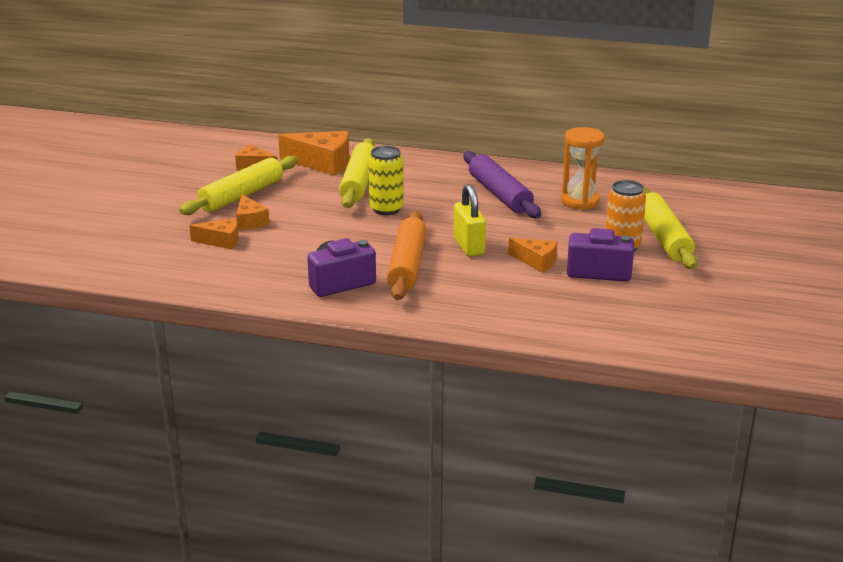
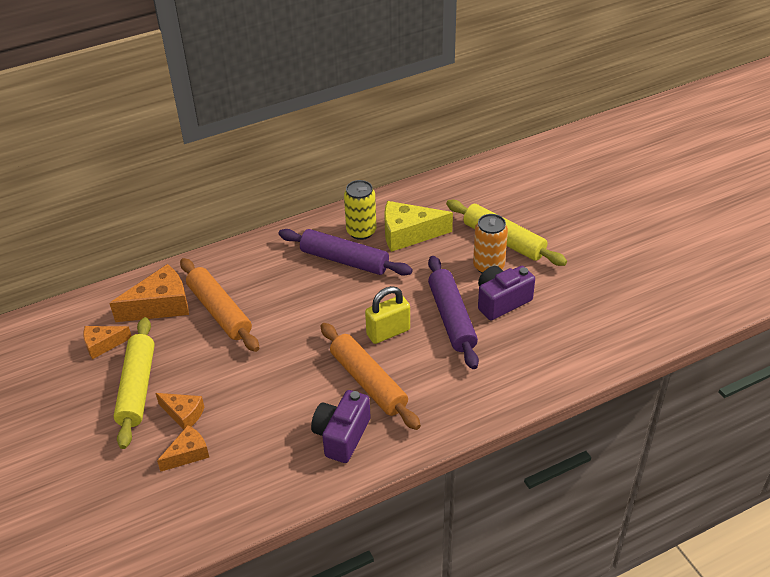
camera: 40 degrees left, 15 degrees up
yellow rolling pin [339,138,375,208] -> orange rolling pin [180,258,259,352]
yellow can [368,146,404,215] -> yellow can moved to [344,180,377,240]
yellow padlock [453,184,486,257] -> yellow padlock turned 60 degrees counterclockwise [365,286,410,344]
orange cheese [508,238,557,272] -> purple rolling pin [428,256,479,369]
orange hourglass [561,127,605,210] -> yellow cheese [384,201,453,252]

